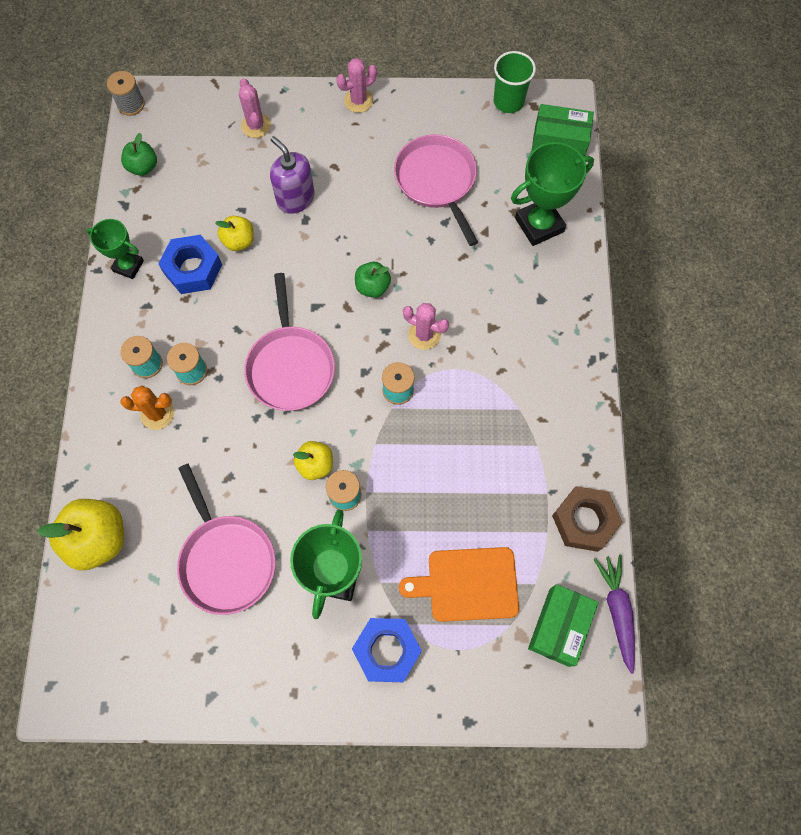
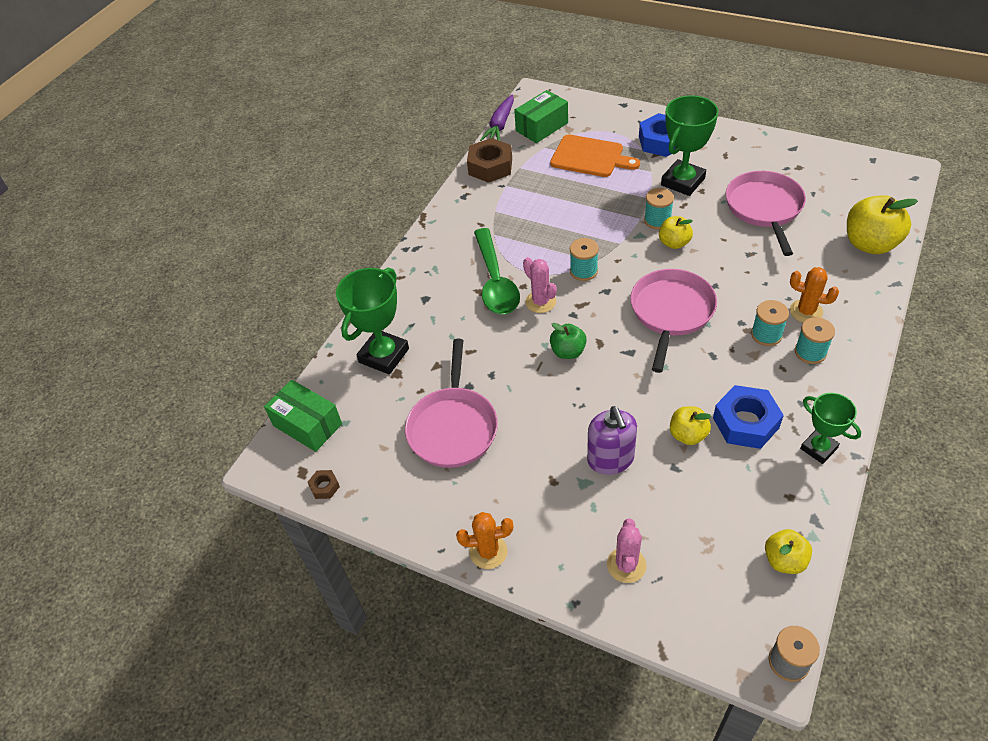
camera: 150 degrees left, 20 degrees down
green apple [121,133,157,176] -> yellow apple [765,529,812,574]
pink cactus [337,58,377,113] -> orange cactus [456,512,513,569]
green cup [493,51,536,113] -> brown nut [307,470,340,499]
green trophy [511,142,594,246] -> green trophy turned 60 degrees counterclockwise [336,268,409,375]
none -> green spoon [474,228,520,314]

